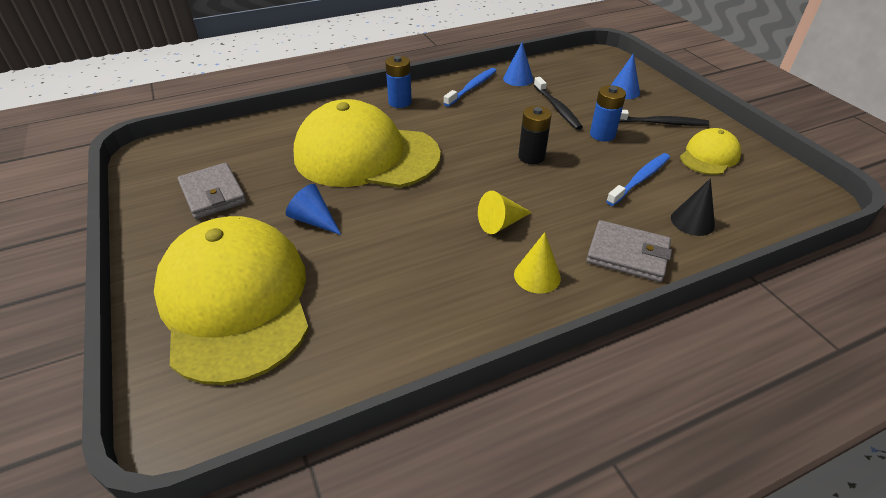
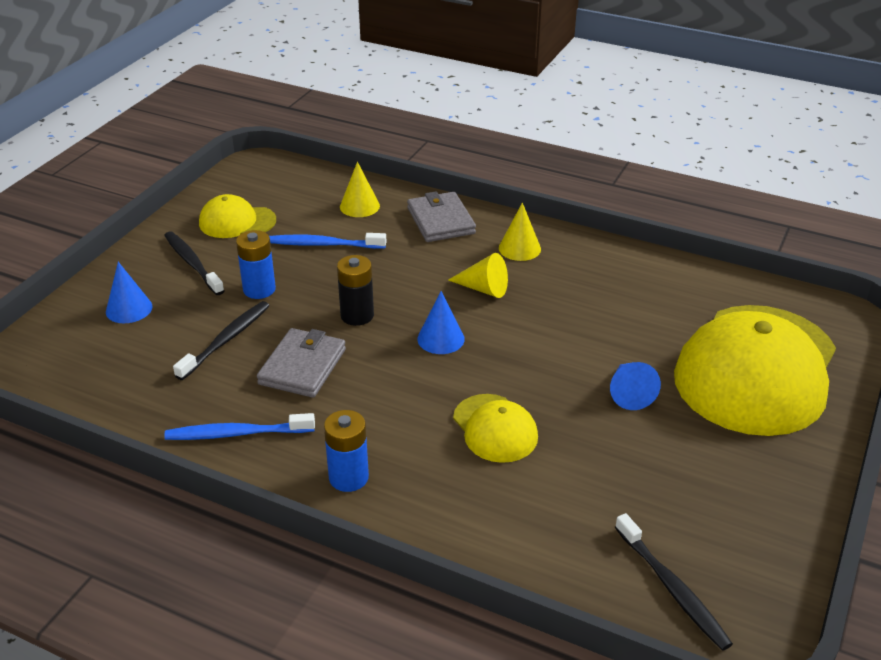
camera: 130 degrees left, 5 degrees down
grey wallet [178,163,246,219] -> grey wallet moved to [257,328,346,398]
yellow cap [294,99,441,188] -> yellow cap [453,394,538,463], size x0.47
blue cone [503,42,533,86] -> blue cone moved to [417,291,465,354]
black cone [671,178,715,236] -> yellow cone [340,162,380,217]
none -> black toothbrush [615,513,733,651]

